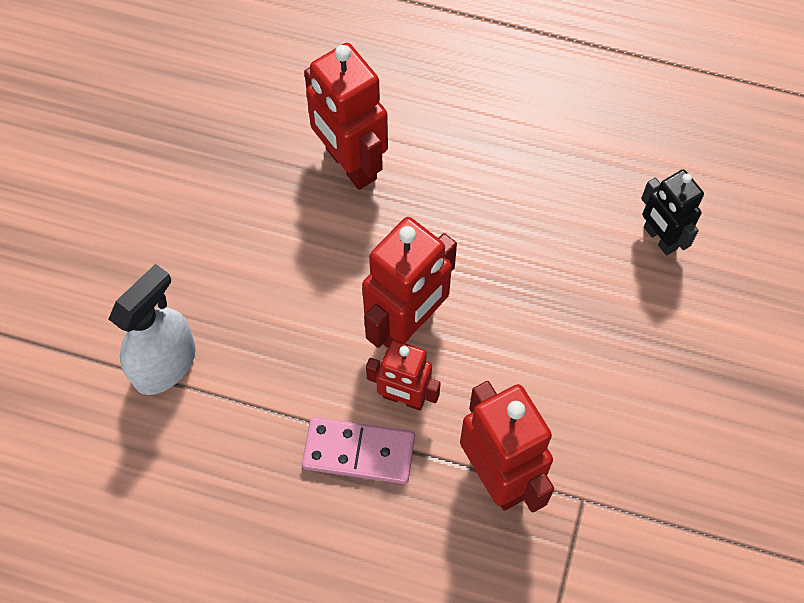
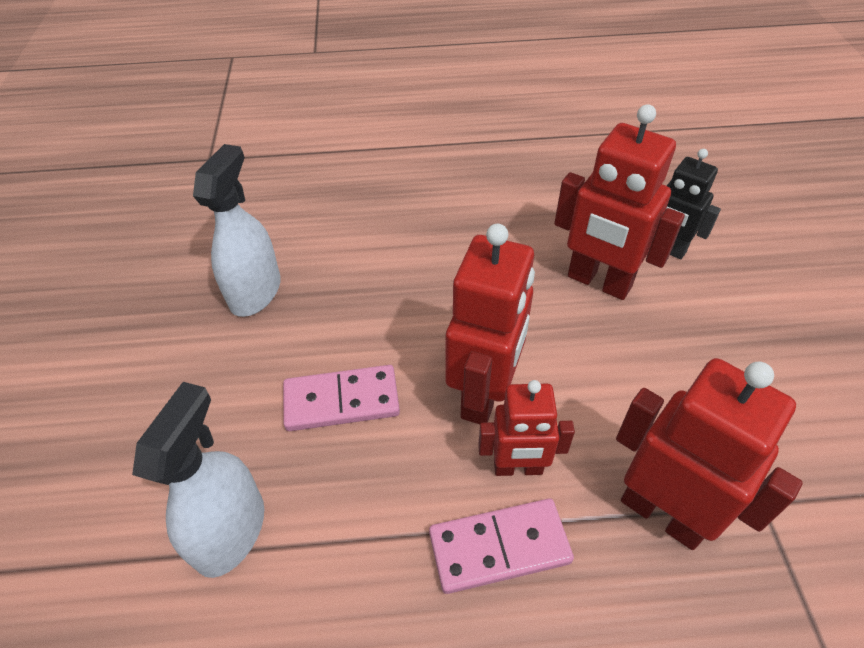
camera: 20 degrees left, 15 degrees down
red robot [304,43,388,190] -> red robot moved to [554,104,685,300]
none -> white spray bottle [193,144,281,317]
none -> pink domino [283,365,400,431]

